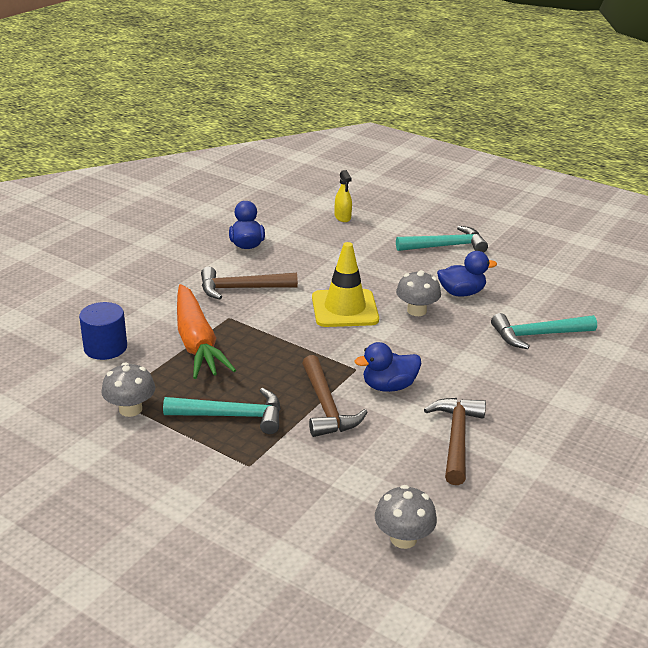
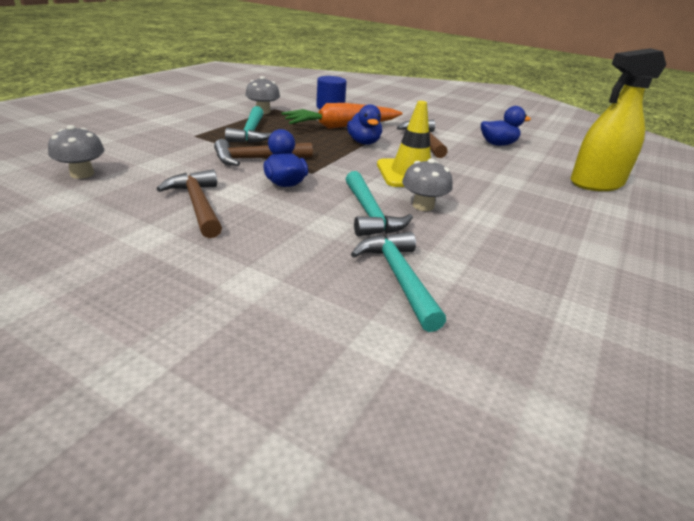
camera: 85 degrees right, 0 degrees up
yellow spray bottle [335,170,352,222] -> yellow spray bottle [571,48,666,191], size x2.27
turquoise hammer [396,226,488,253] -> turquoise hammer moved to [346,171,413,236]
brown hammer [424,398,486,485] -> brown hammer turned 120 degrees counterclockwise [157,169,222,238]
blue duck [437,251,497,297] -> blue duck moved to [347,104,382,145]

